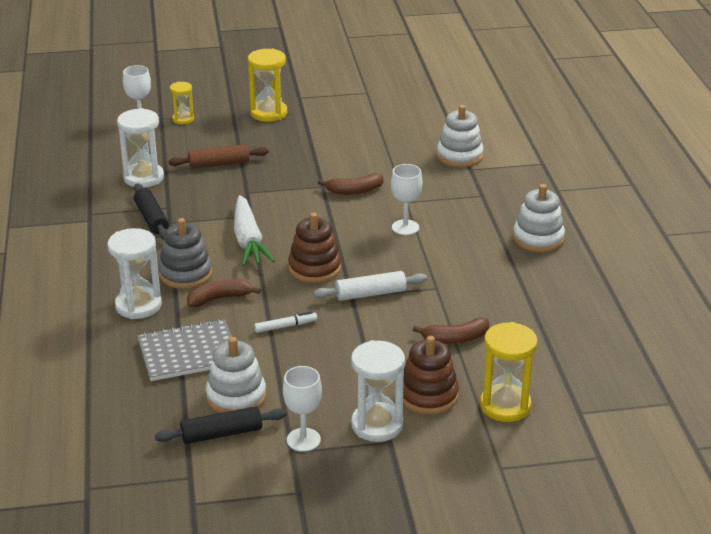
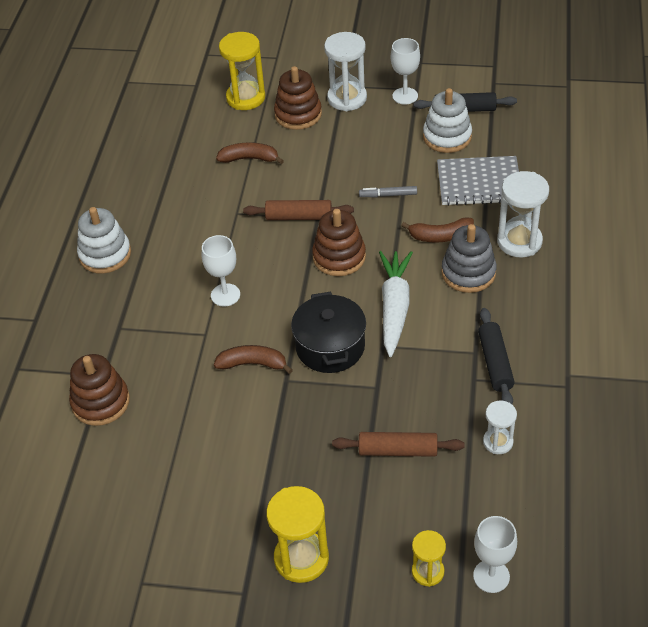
camera: 160 degrees left, 15 degrees up
white hourglass [117,108,164,188] -> white hourglass [483,401,517,454], size x0.58
white marker [254,311,317,333] -> grey marker [359,186,417,197]
white rolling pin [314,271,427,301] -> brown rolling pin [243,200,354,220]
white stacking toy [437,105,484,167] -> brown stacking toy [69,354,130,426]
none -> black pot [291,291,366,373]

